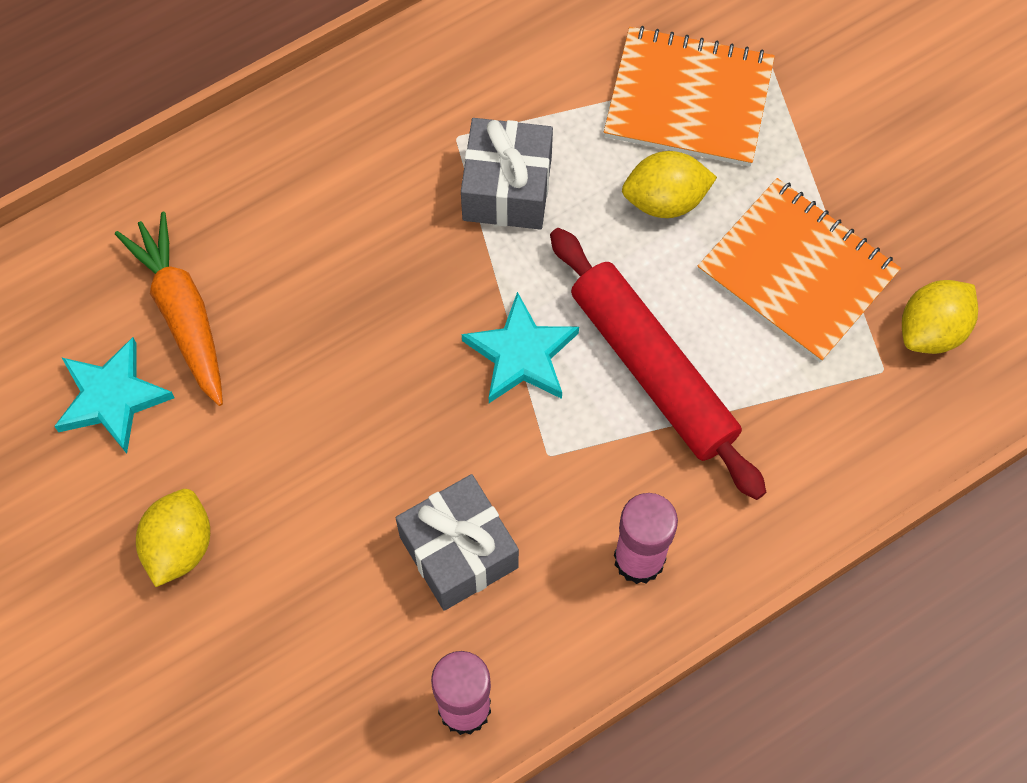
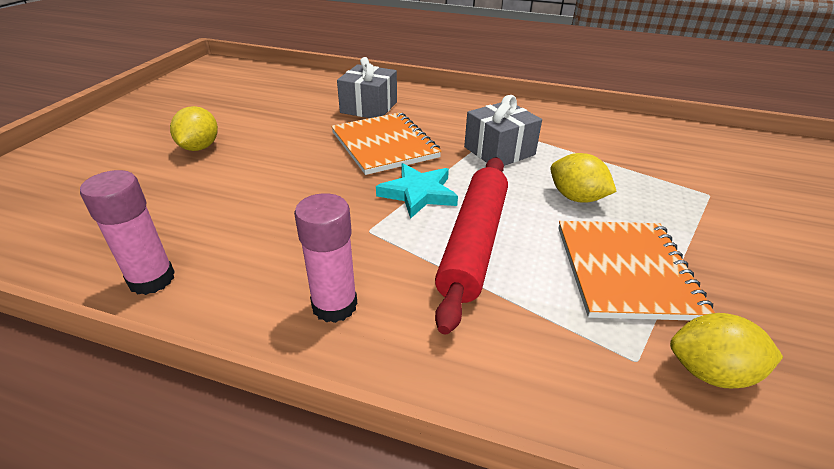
camera: 50 degrees right, 30 degrees down
turquoise star [54,337,175,454] -> none
orange carrot [115,212,223,406] -> none
yellow lemon [136,489,210,587] -> yellow lemon turned 60 degrees counterclockwise [170,106,218,151]
grey gift [396,474,519,611] -> grey gift moved to [337,57,397,118]
orange notebook [604,26,775,166] -> orange notebook moved to [331,112,442,175]

